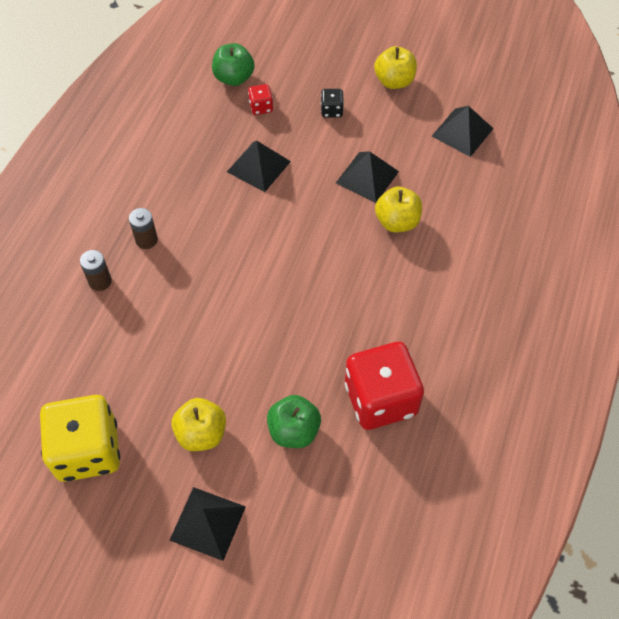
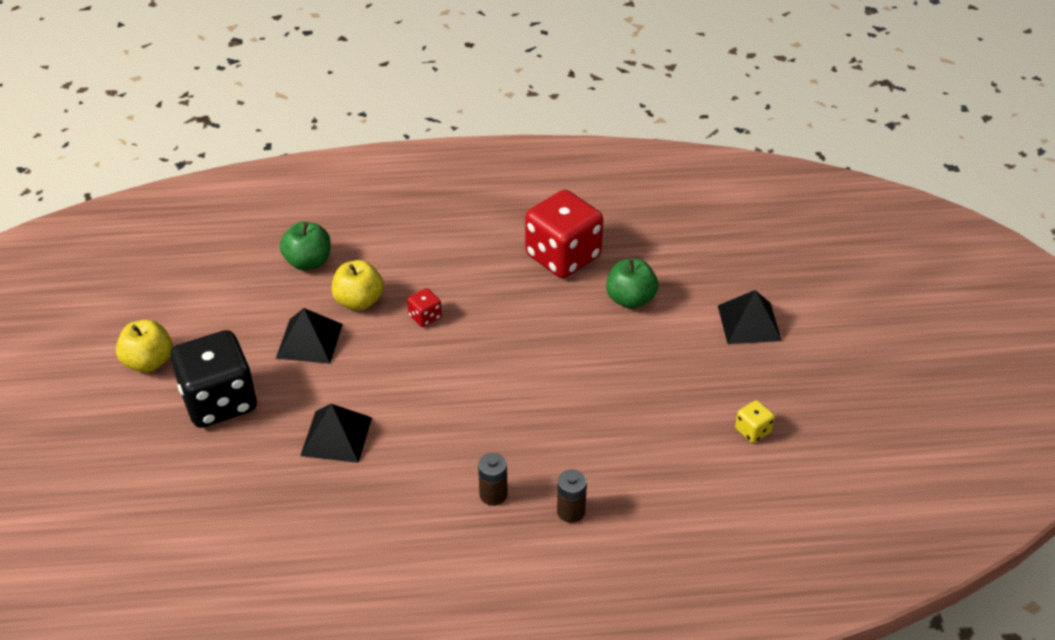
camera: 115 degrees left, 15 degrees down
yellow dice [40,395,120,482] -> yellow dice [735,400,775,443], size x0.42
yellow apple [171,398,226,451] -> none
green apple [212,43,255,86] -> green apple moved to [280,222,331,271]
red dice [248,84,273,115] -> red dice moved to [407,288,442,327]
black dice [321,89,344,117] -> black dice [170,330,257,428], size x2.37
black pyramid [432,106,494,157] -> none

